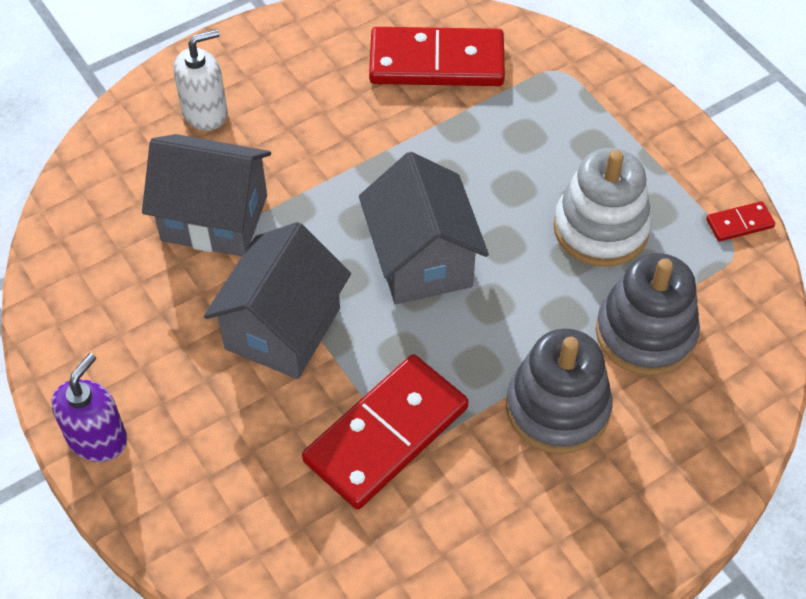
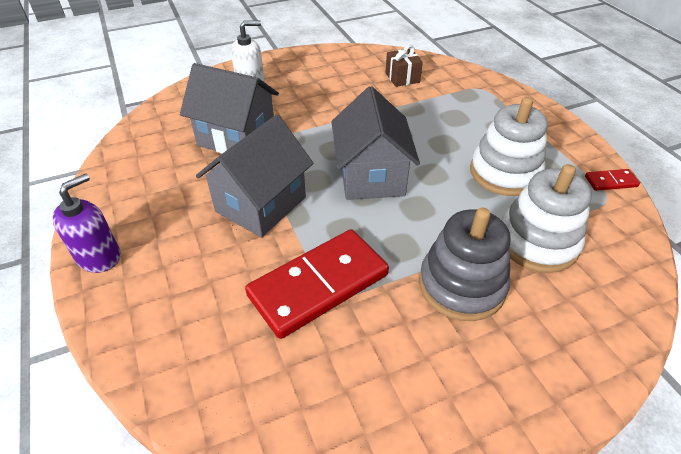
camera: 10 degrees right, 10 degrees down
red domino [369,27,505,86] -> brown gift [385,45,423,87]
grey stacking toy [596,253,700,376] -> white stacking toy [502,164,592,273]

